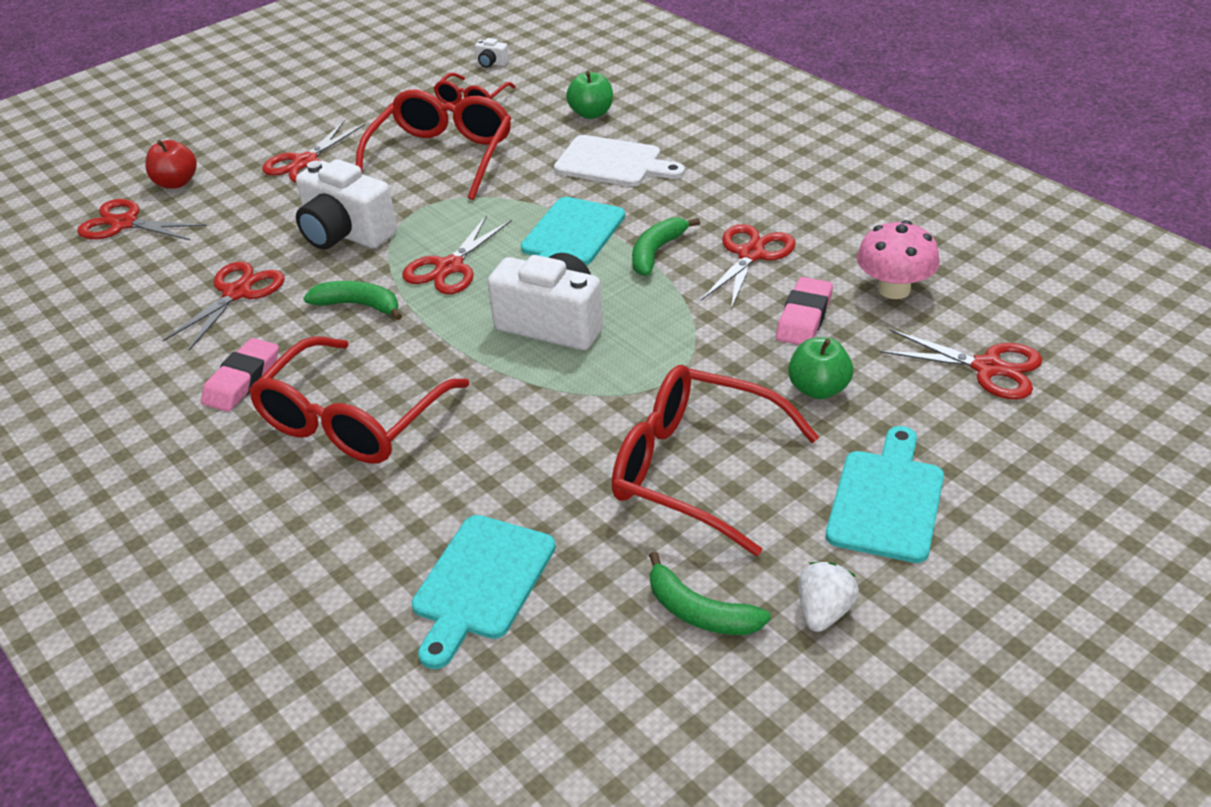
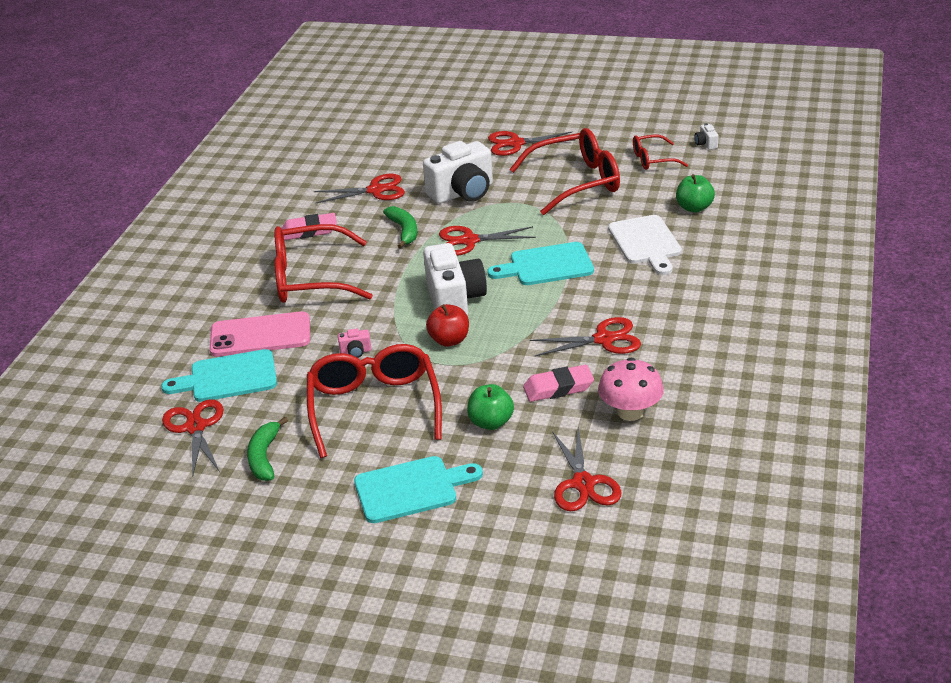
camera: 55 degrees right, 5 degrees down
red scissors [77,199,207,241] -> red scissors moved to [162,399,224,477]
red apple [145,140,197,189] -> red apple moved to [426,304,469,347]
white camera [296,159,397,250] -> white camera turned 120 degrees counterclockwise [423,141,493,204]
green banana [632,217,700,276] -> none
white strawberry [798,562,859,632] -> none
none -> pink phone [210,311,310,357]
none -> pink camera [338,329,371,358]

